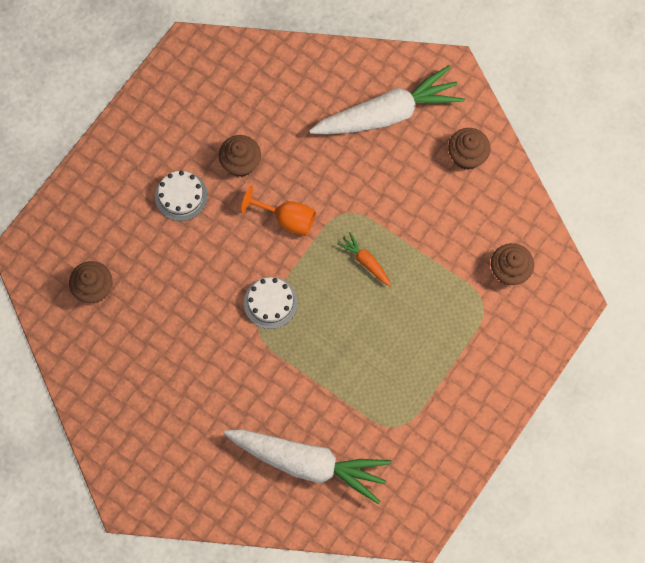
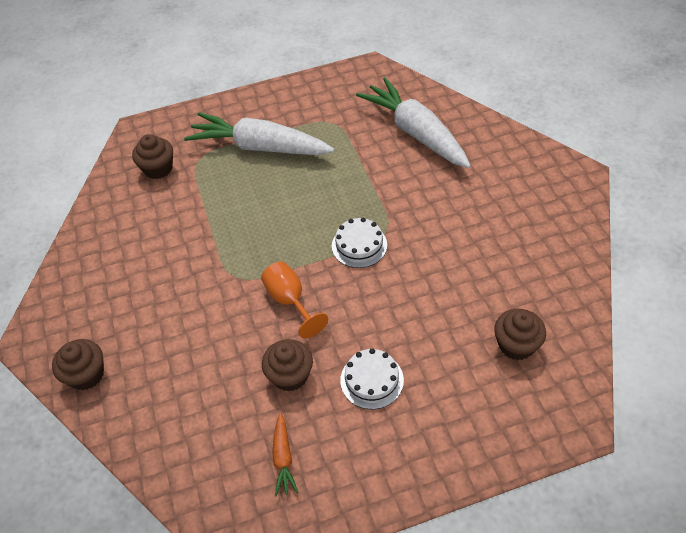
camera: 140 degrees left, 20 degrees down
white carrot [309,65,465,135] -> white carrot moved to [184,112,334,155]
orange carrot [337,232,391,286] -> orange carrot moved to [272,413,299,497]
brown cupcake [448,128,490,170] -> brown cupcake moved to [52,339,104,390]

